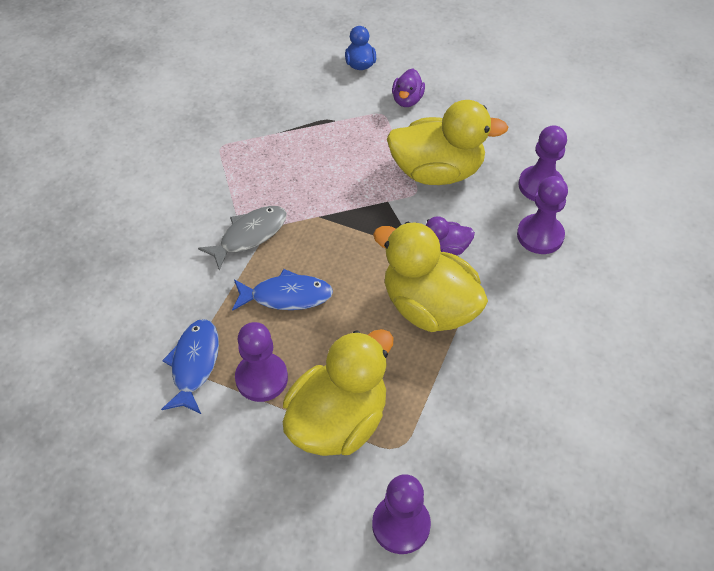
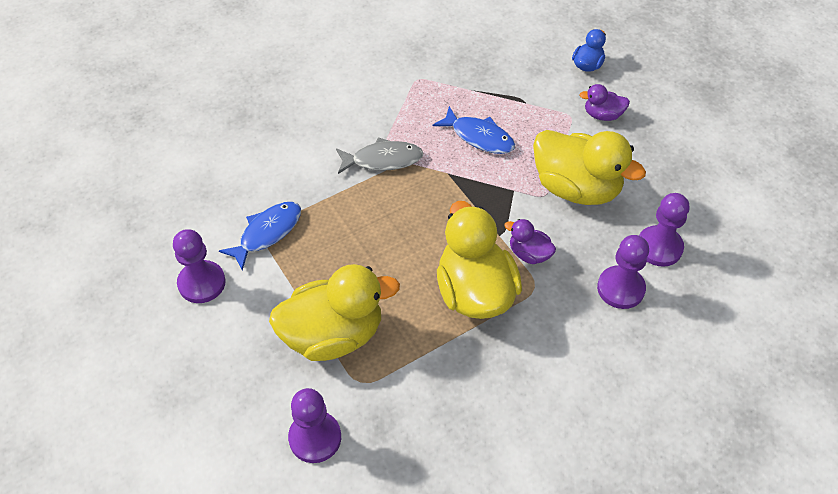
camera: 35 degrees right, 0 degrees up
blue fish [232,269,333,311] -> blue fish moved to [433,106,515,154]
purple pawn [235,322,288,402] -> purple pawn moved to [173,229,226,303]
purple duck [392,69,425,107] -> purple duck turned 45 degrees clockwise [579,84,630,121]

